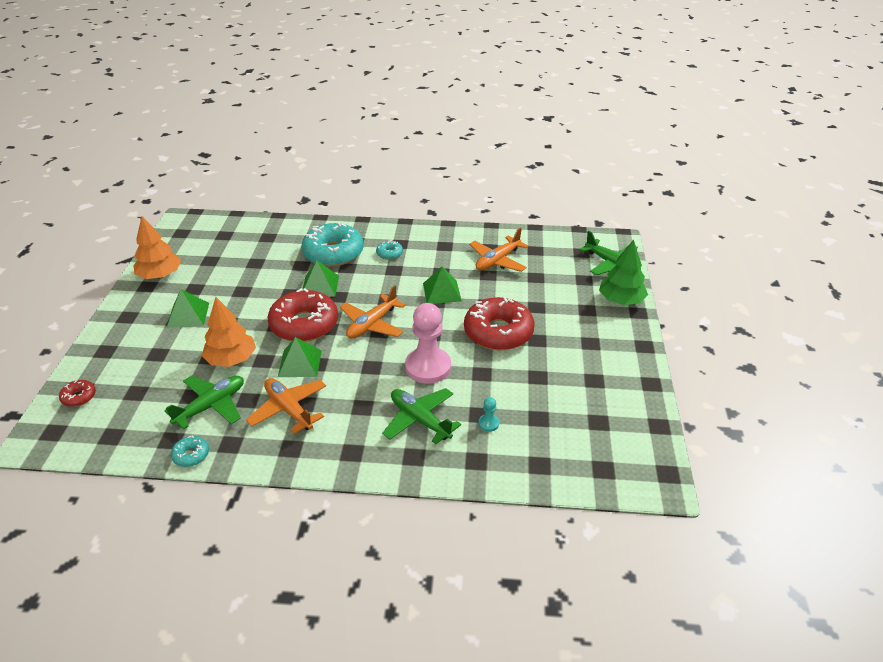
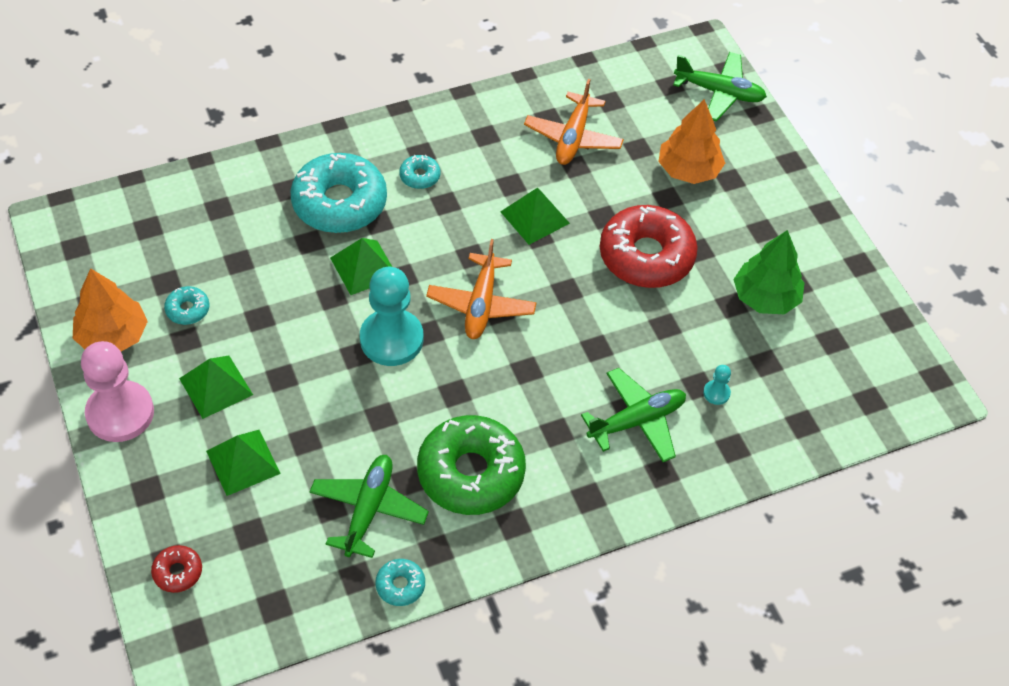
camera: 30 degrees left, 15 degrees up
orange tree [202,297,256,367] -> orange tree moved to [658,99,725,184]
orange plane [246,378,326,434] -> green donut [417,415,526,515]
red donut [268,288,338,342] -> turquoise pawn [360,267,423,366]
green pyramid [278,337,322,377] -> green pyramid moved to [206,430,281,496]
green plane [382,388,461,444] -> green plane turned 135 degrees clockwise [581,368,686,462]
pink pawn [405,303,451,384] -> pink pawn moved to [81,341,154,442]
green tree [599,240,648,305] -> green tree moved to [733,230,804,314]
none -> turquoise donut [164,286,209,325]

